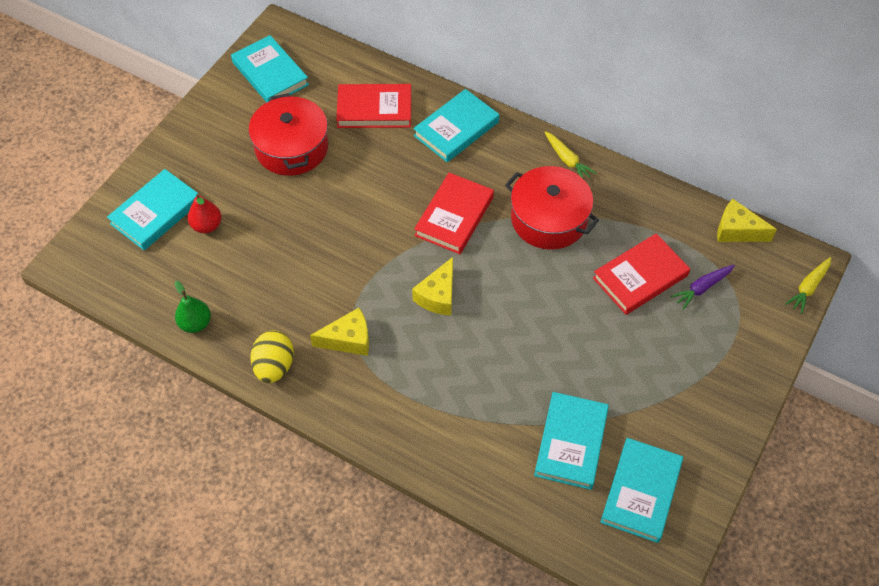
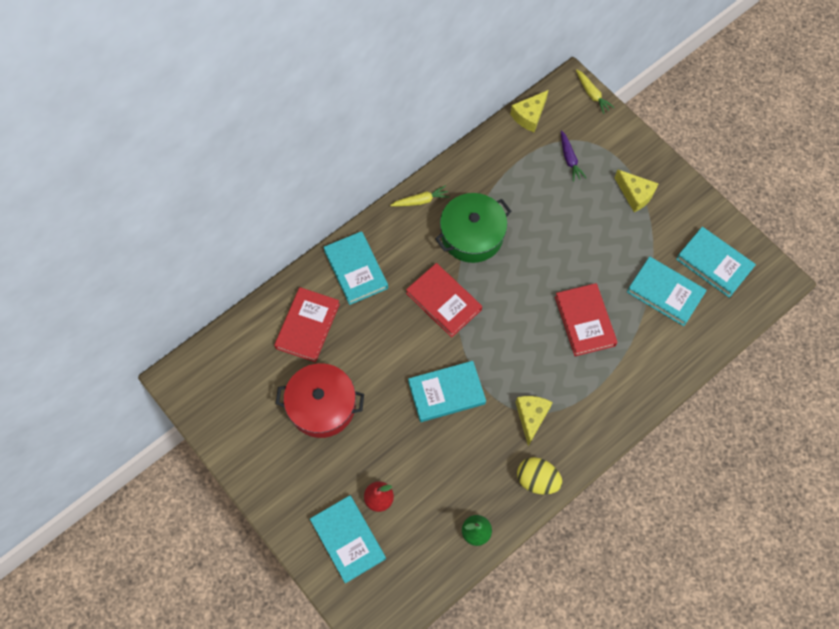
camera: 70 degrees left, 10 degrees up
turquoise book [231,35,309,103] -> turquoise book moved to [408,361,486,422]
yellow cheese [412,257,453,316] -> yellow cheese moved to [615,169,659,212]
red pot [505,166,599,250] -> green pot [435,193,512,263]
red book [593,233,690,315] -> red book moved to [555,283,618,356]

